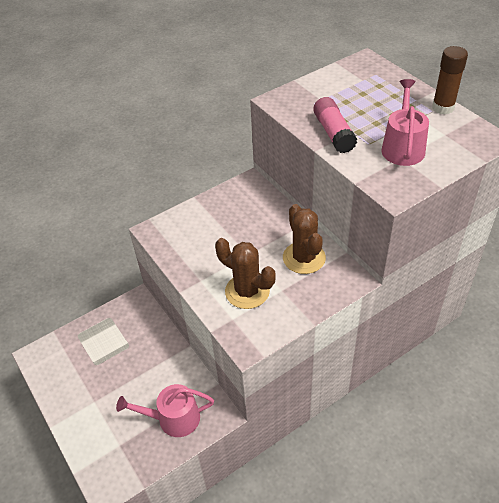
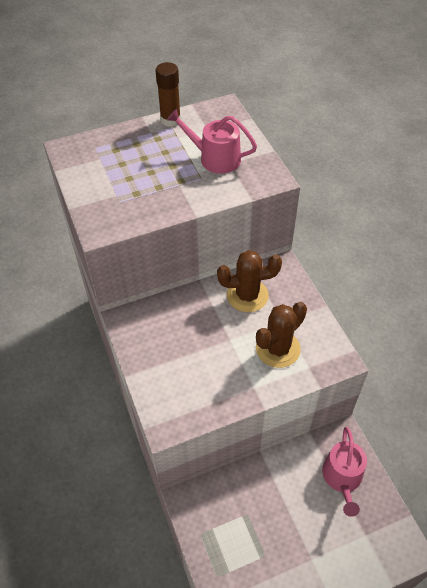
camera: 80 degrees left, 5 degrees up
pink glue stick [313,97,357,153] -> none

